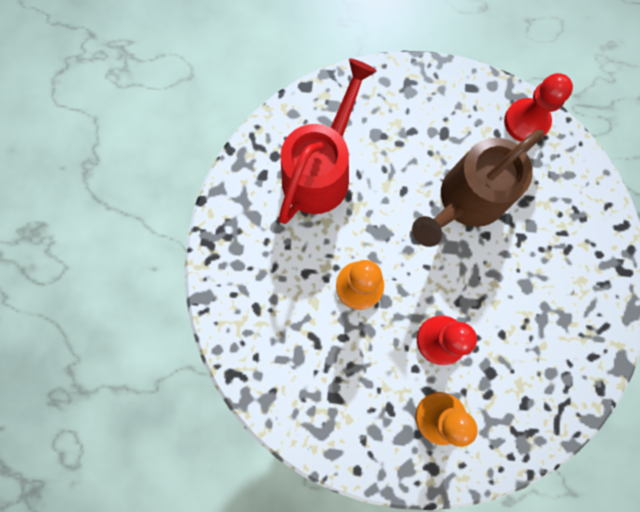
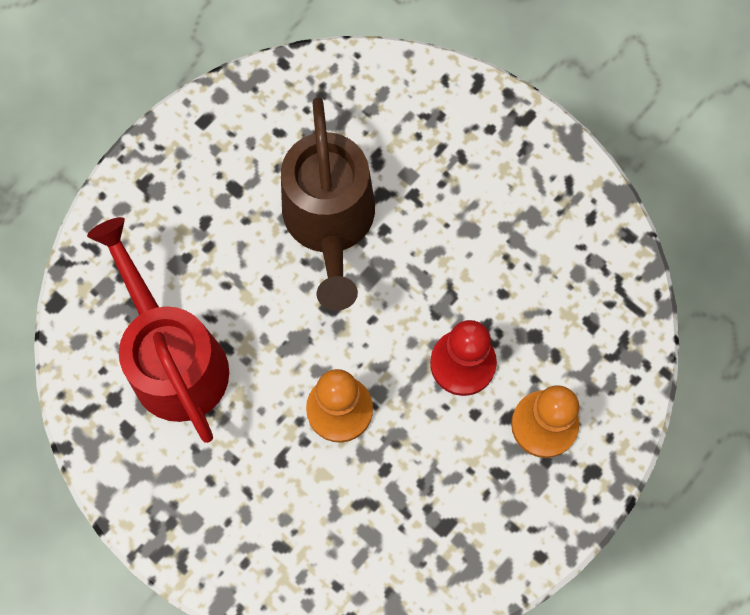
camera: 55 degrees left, 5 degrees down
red pawn [504,73,573,142] -> none

